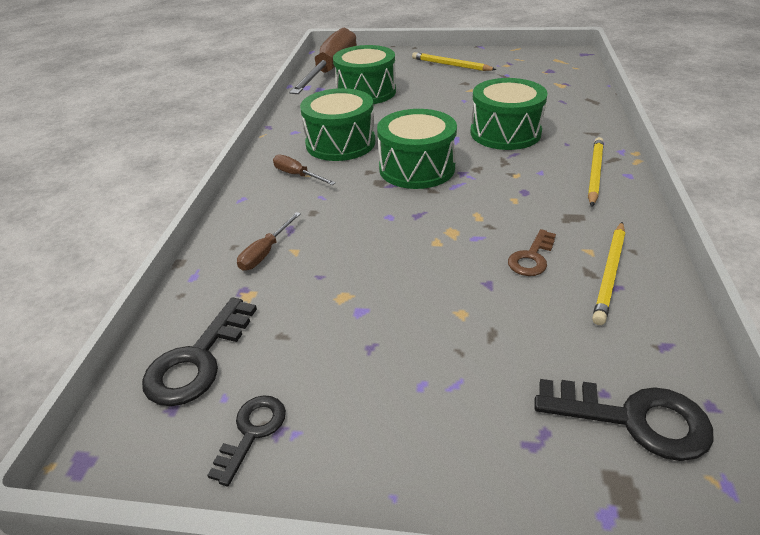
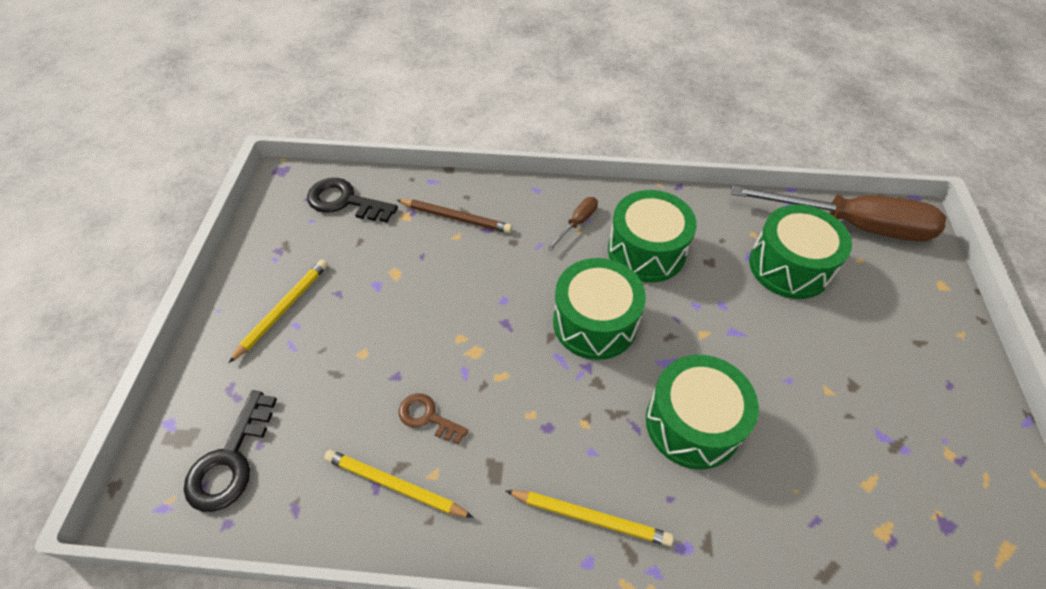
camera: 85 degrees right, 15 degrees up
black key [207,395,286,486] -> none
brown screwdriver [237,212,301,271] -> brown pencil [397,199,512,233]
yellow pencil [412,52,497,71] -> yellow pencil moved to [229,260,328,363]

